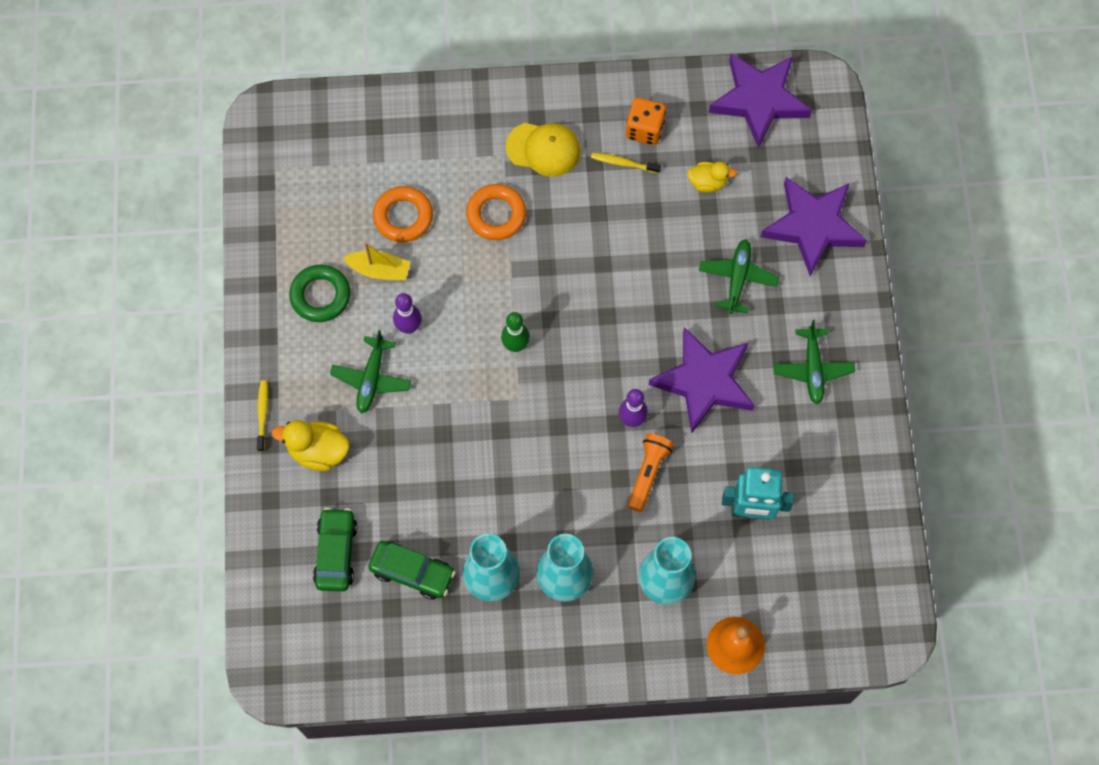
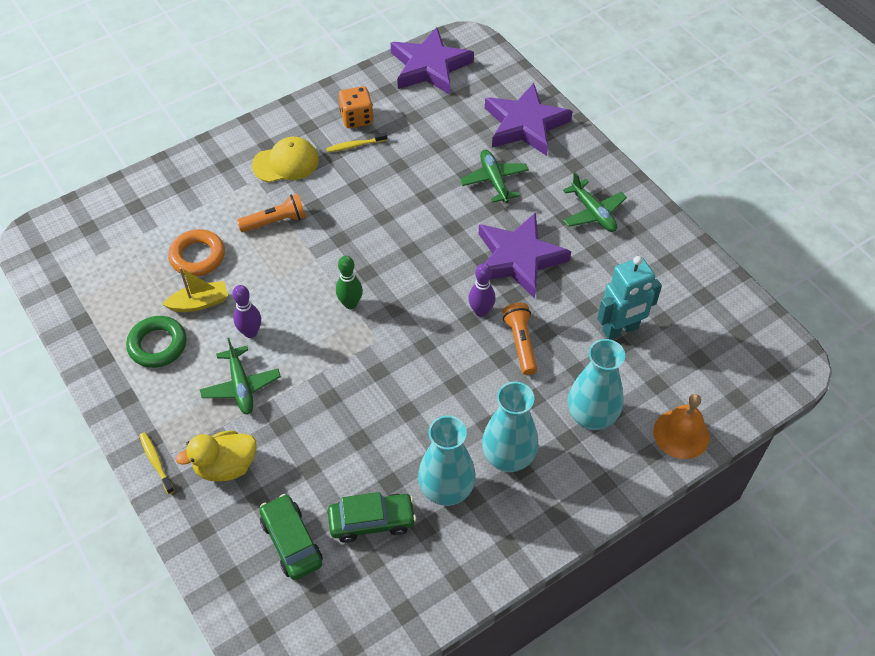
camera: 30 degrees left, 15 degrees down
orange ring [466,184,526,240] -> orange flashlight [237,194,306,232]
yellow duck [687,161,737,192] -> none

